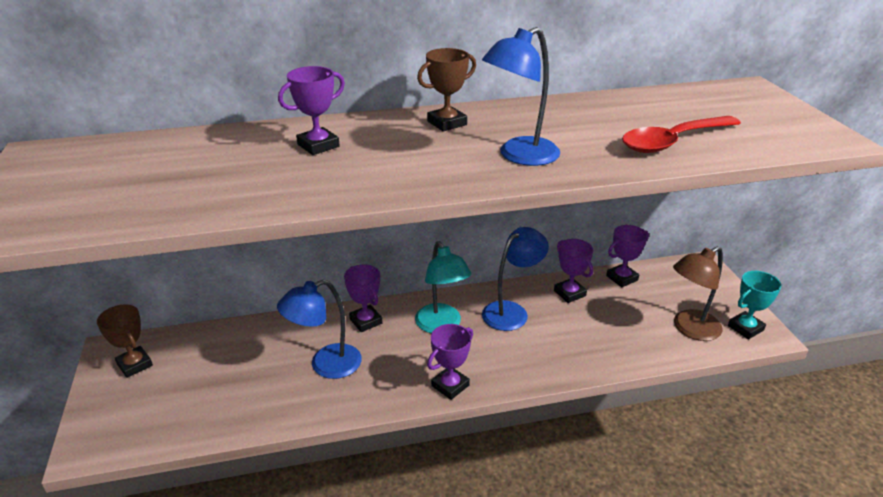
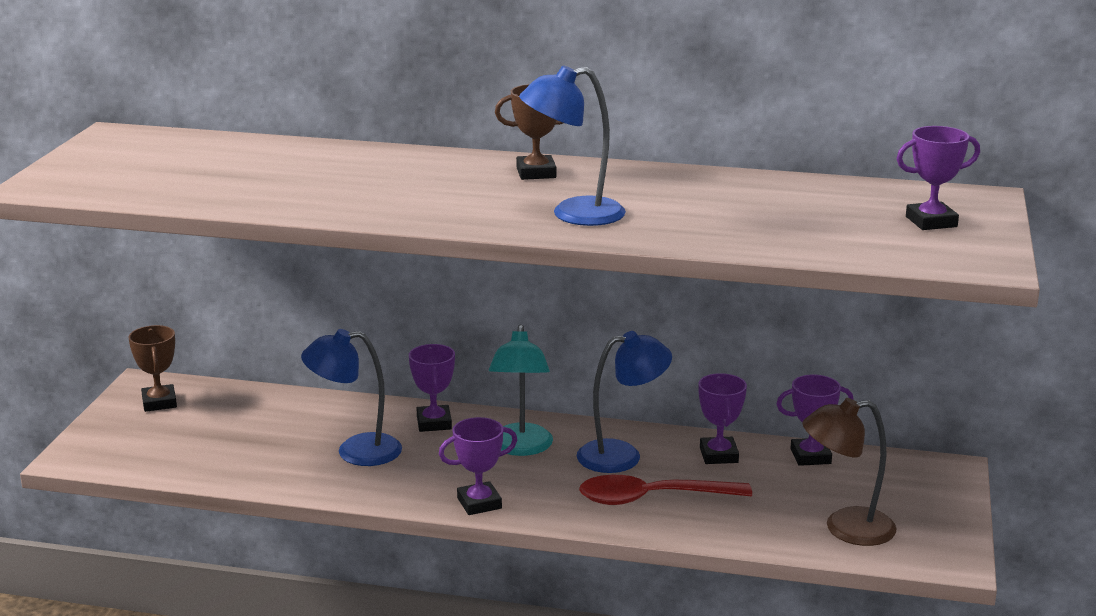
camera: 25 degrees right, 10 degrees down
purple trophy [278,66,345,155] -> purple trophy moved to [897,126,980,230]
red spoon [622,116,741,153] -> red spoon moved to [579,475,752,505]
turquoise trophy [728,271,781,339] -> none

